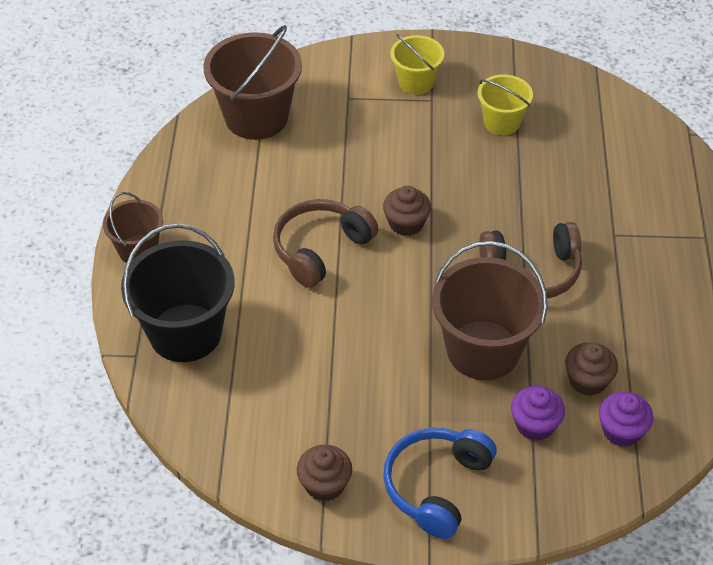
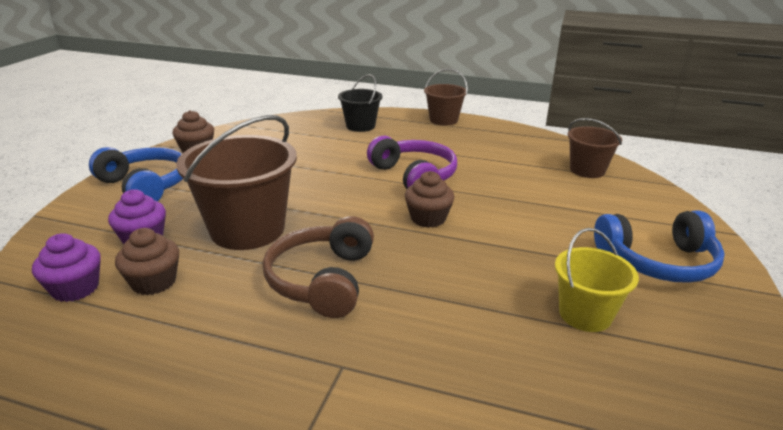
camera: 105 degrees right, 20 degrees down
black bucket [121,223,235,362] -> black bucket [338,74,382,132], size x0.57
brown bucket [203,25,302,140] -> brown bucket [568,118,622,178], size x0.57
brown headphones [273,199,378,288] -> purple headphones [367,136,457,189]
yellow bucket [390,34,444,95] -> blue headphones [594,210,725,283]

